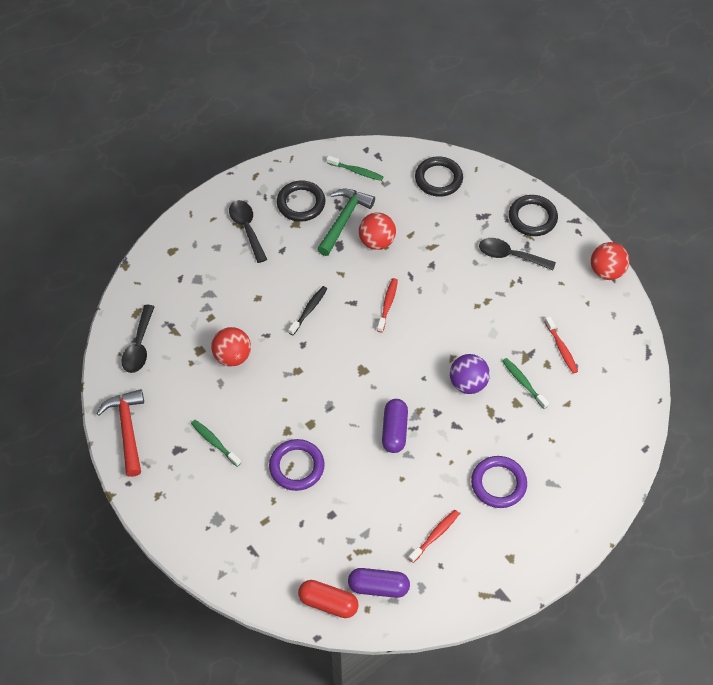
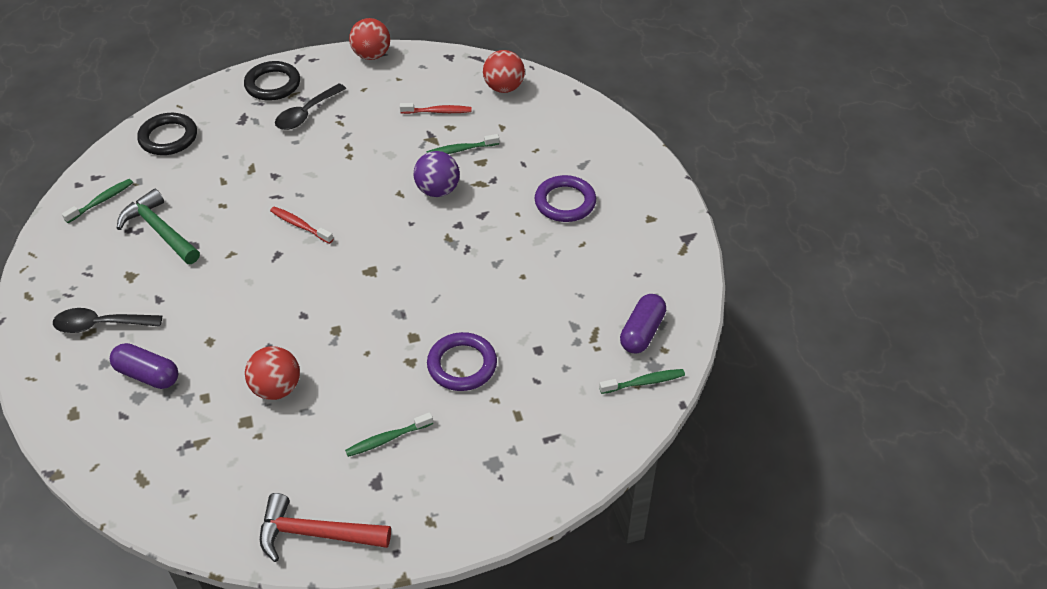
camera: 70 degrees left, 10 degrees down
black spoon [121,305,155,373] -> none
black ring [277,181,325,222] -> none
black toothbrush [288,286,327,335] -> none
red capsule [298,580,359,618] -> green toothbrush [599,369,685,394]
red ball [359,213,396,250] -> red ball moved to [483,50,525,93]
purple capsule [382,399,408,453] -> purple capsule moved to [110,343,178,389]
red toothbrush [409,510,459,563] -> none

